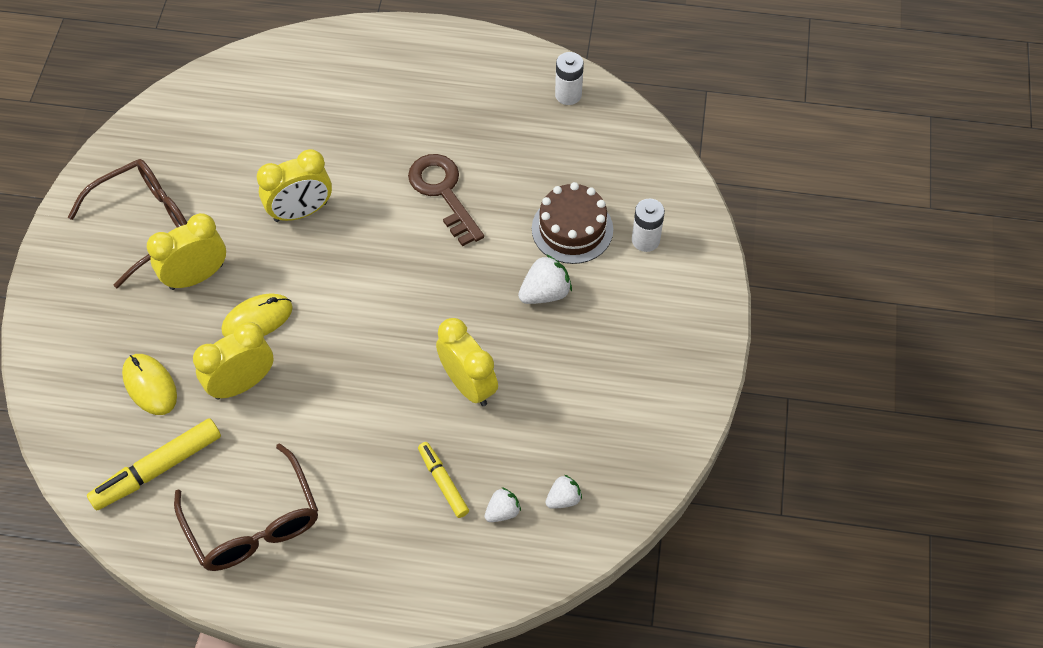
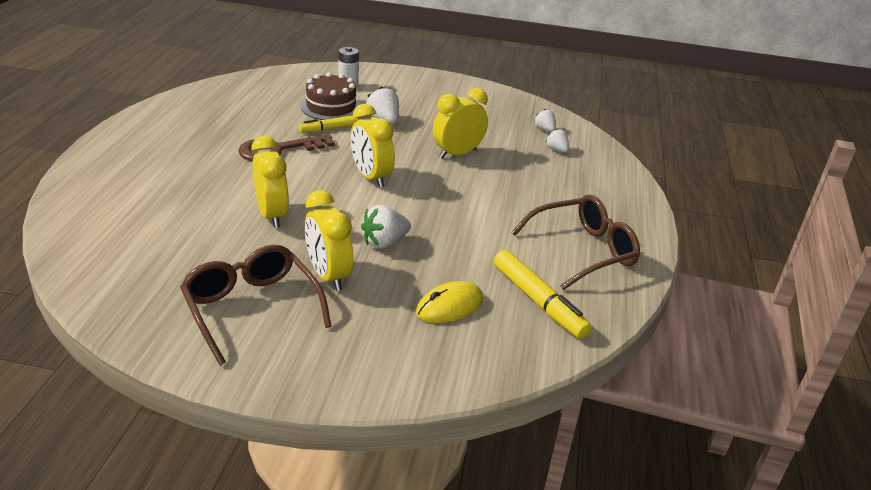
camera: 90 degrees left, 25 degrees down
yellow clock [193,322,274,400] -> yellow clock moved to [351,104,395,188]
yellow mouse [222,293,293,337] -> white strawberry [361,205,411,249]
yellow marker [418,442,469,518] -> yellow marker moved to [299,115,358,133]
white battery [555,52,584,105] -> none

